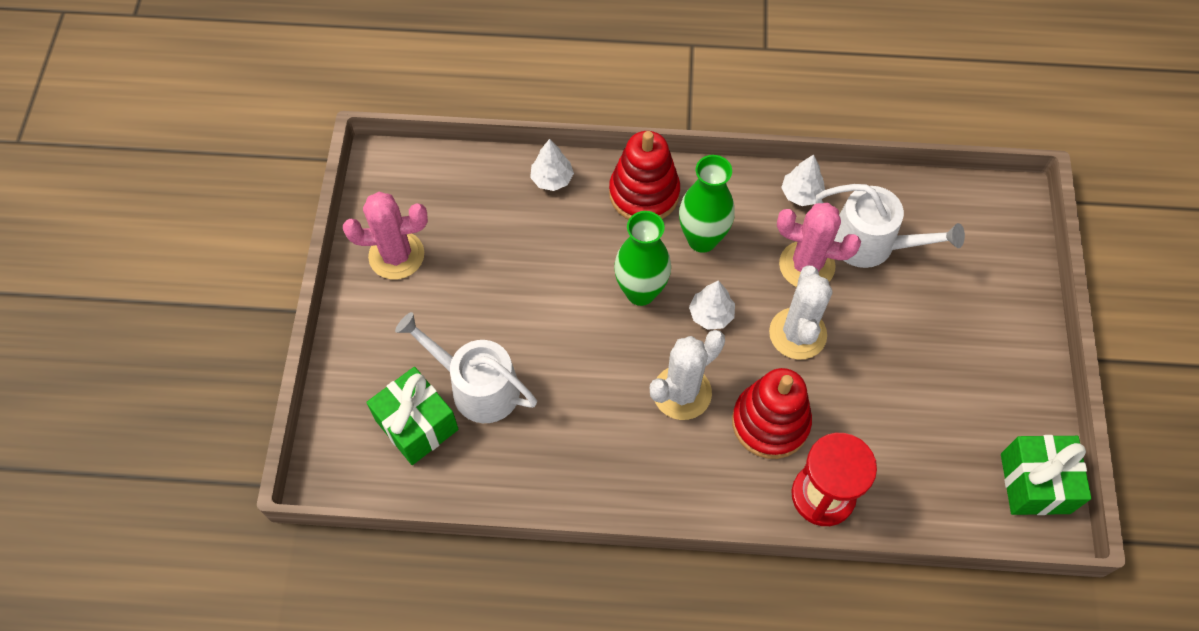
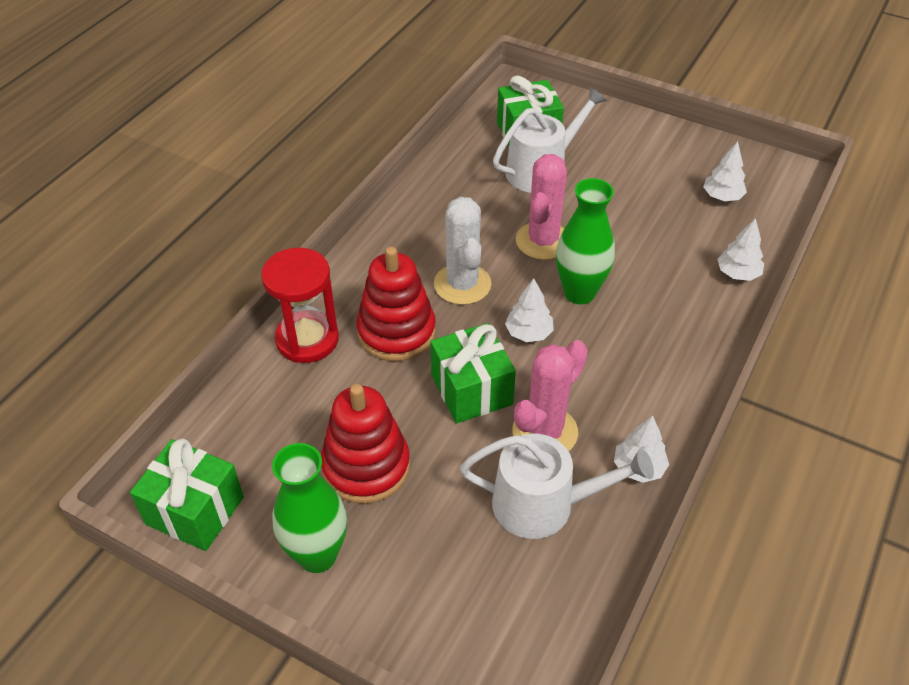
camera: 115 degrees right, 15 degrees down
pink cactus [343,192,428,279] -> pink cactus moved to [516,154,567,260]
red stacking toy [609,131,680,220] -> red stacking toy moved to [321,384,410,504]
green vase [679,155,735,253] -> green vase moved to [272,443,347,573]
white cactus [769,265,832,360] -> green gift [431,323,516,423]
white watering can [816,184,965,268] -> white watering can turned 135 degrees counterclockwise [460,434,654,539]
none -> white tree [703,141,747,201]

